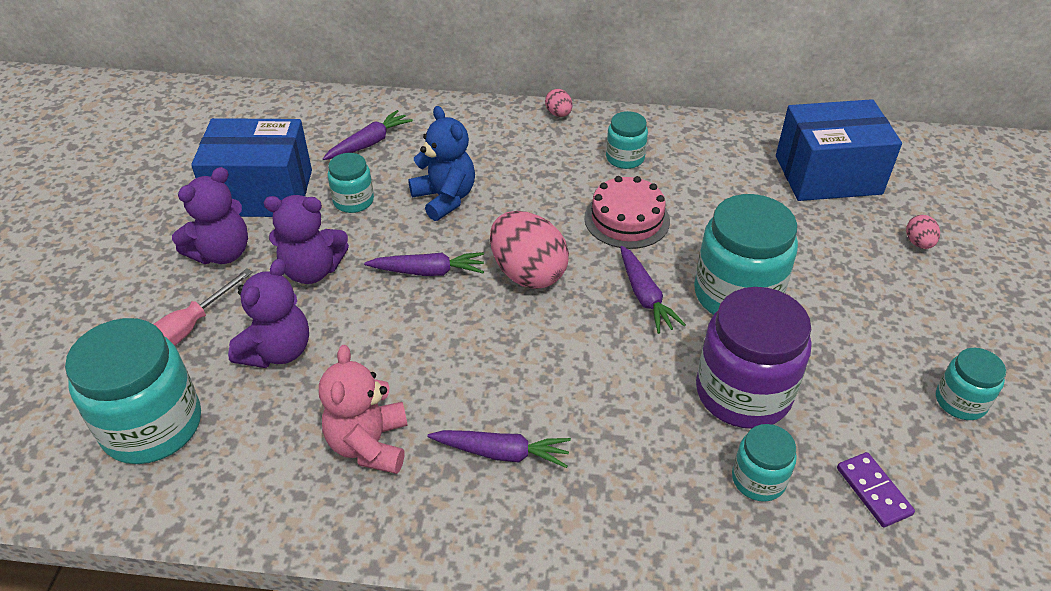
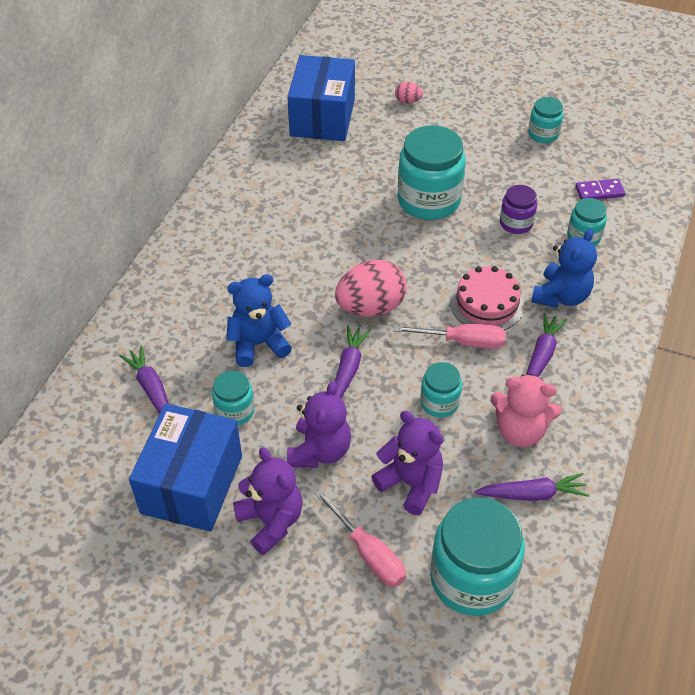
camera: 75 degrees left, 5 degrees up
pink egg [545,89,572,117] -> none
pink cake [584,176,670,249] -> pink cake moved to [450,266,524,330]
turquoise jar [606,111,648,169] -> turquoise jar moved to [420,362,462,417]
purple carrot [620,246,686,334] -> purple carrot moved to [475,473,589,501]
purple jar [696,287,811,429] -> purple jar [500,185,537,234], size x0.52
none -> pink screwdriver [393,324,506,349]
none -> blue teddy bear [531,228,597,308]

